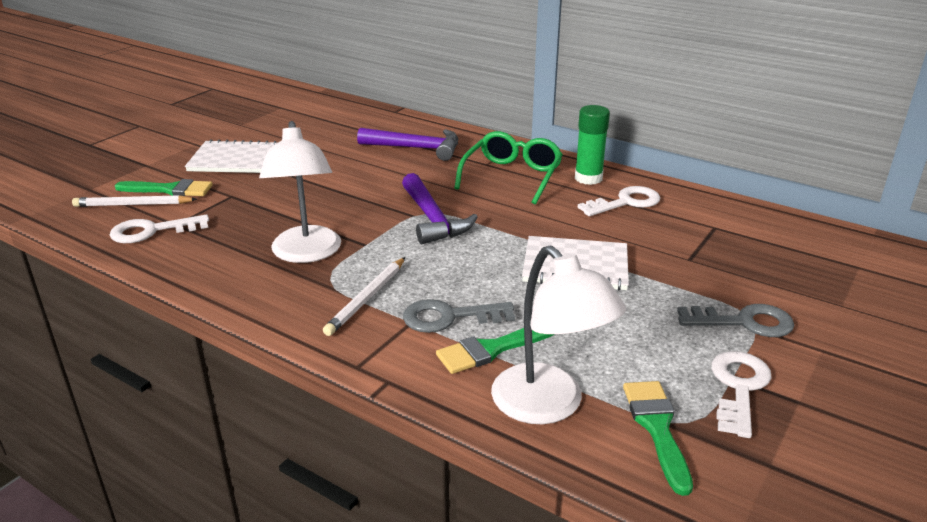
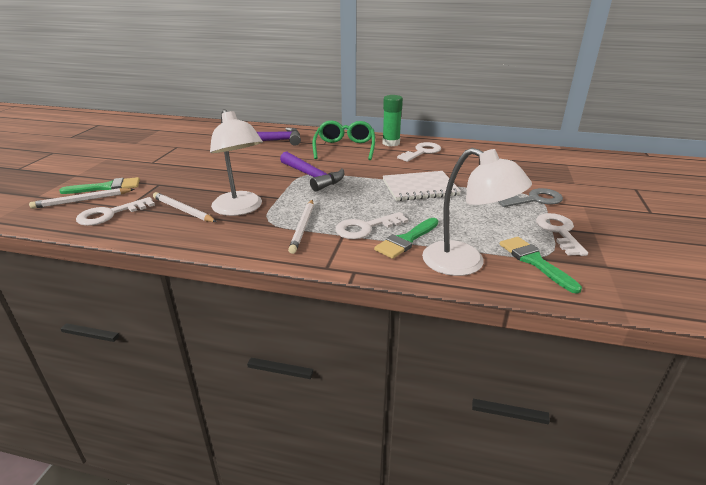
camera: 20 degrees left, 0 degrees up
white notebook [185,139,278,173] -> none
grey key [403,299,515,333] -> white key [335,212,408,239]
none -> white pencil [153,192,217,222]

